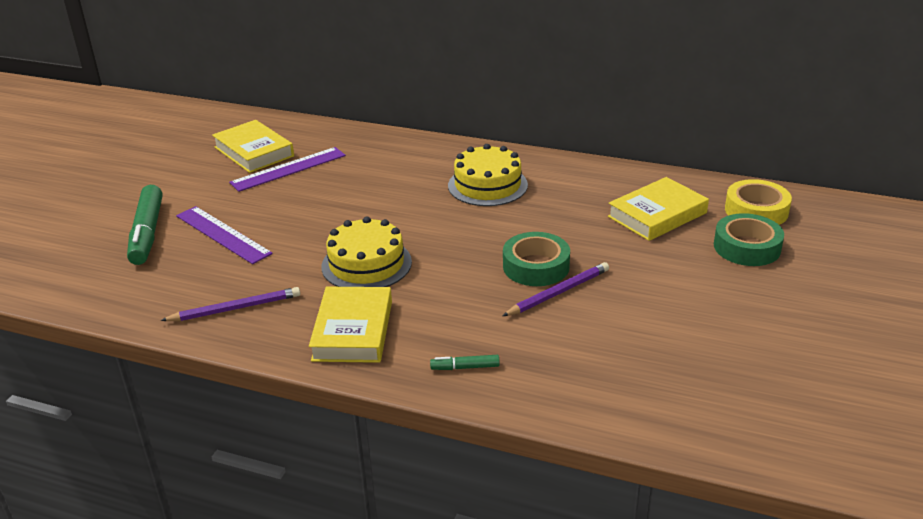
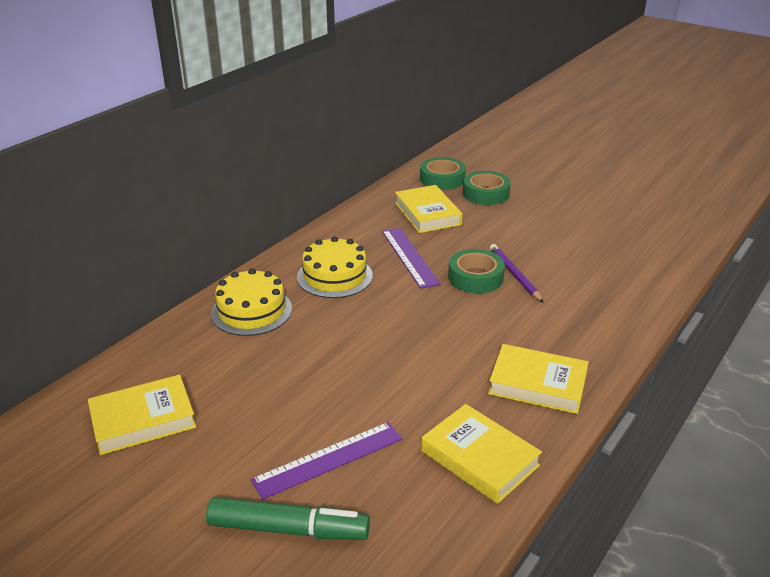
camera: 75 degrees left, 0 degrees up
purple pencil [160,287,300,321] -> yellow book [421,404,542,504]
purple ruler [229,147,346,192] -> purple ruler moved to [382,228,441,289]
yellow cake [321,216,412,287] -> yellow cake moved to [211,268,292,336]
green marker [430,355,500,370] -> none
yellow tape [725,179,792,225] -> green tape [420,157,466,190]

